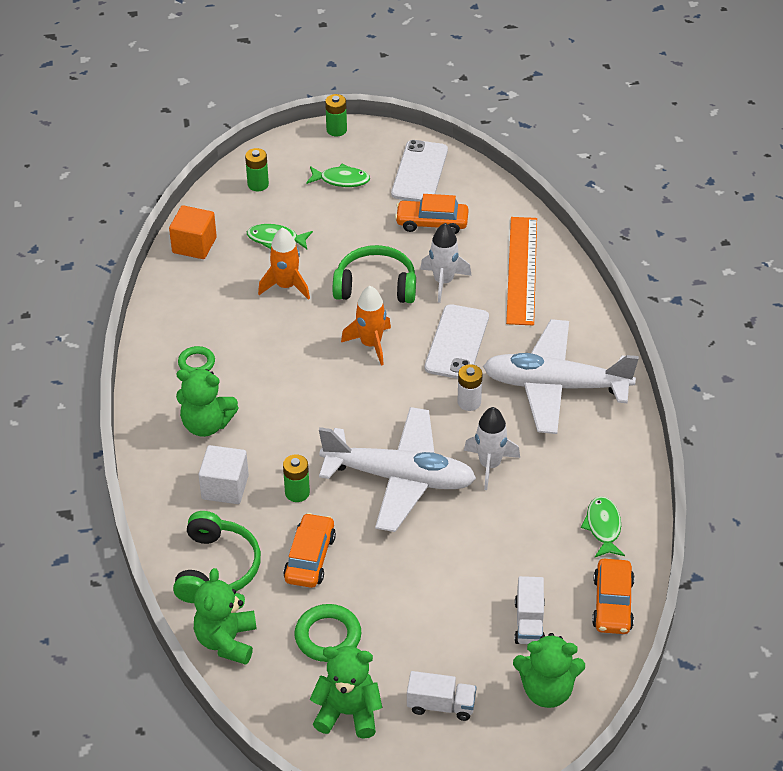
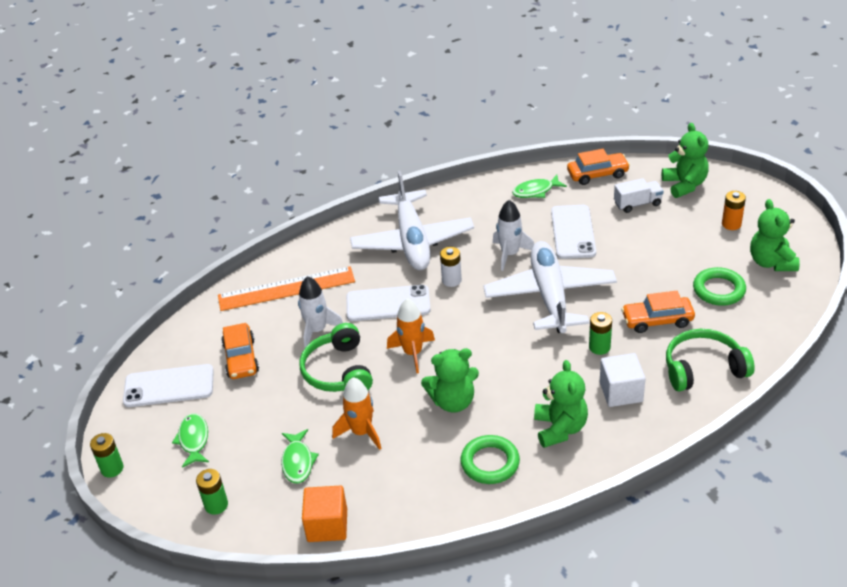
camera: 105 degrees left, 5 degrees down
green ring [178,346,215,372] -> green ring [461,435,520,484], size x1.58
green teddy bear [194,568,257,665] -> green teddy bear moved to [421,348,479,413]
white truck [407,671,477,721] -> orange battery [722,191,746,230]
none -> white phone [551,205,596,259]

